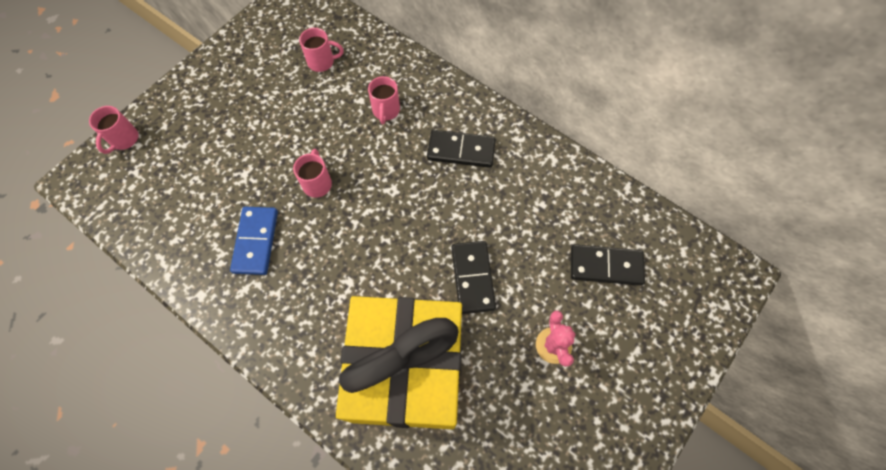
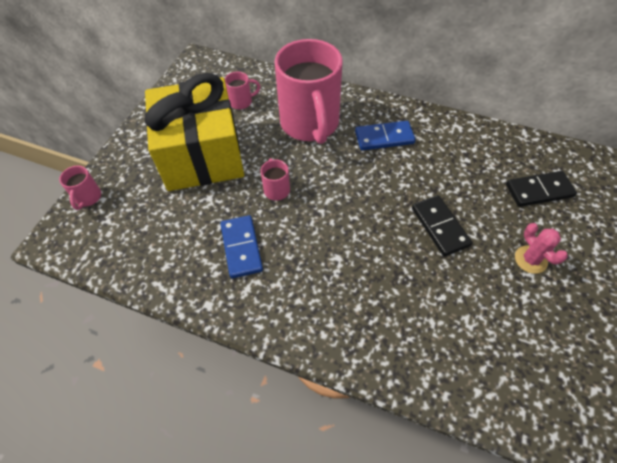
camera: 15 degrees left, 10 degrees down
yellow gift [336,296,462,429] -> yellow gift moved to [145,73,244,191]
pink mug [368,76,400,124] -> pink mug [274,39,343,144], size x2.49
black domino [427,130,496,168] -> blue domino [355,121,415,151]

